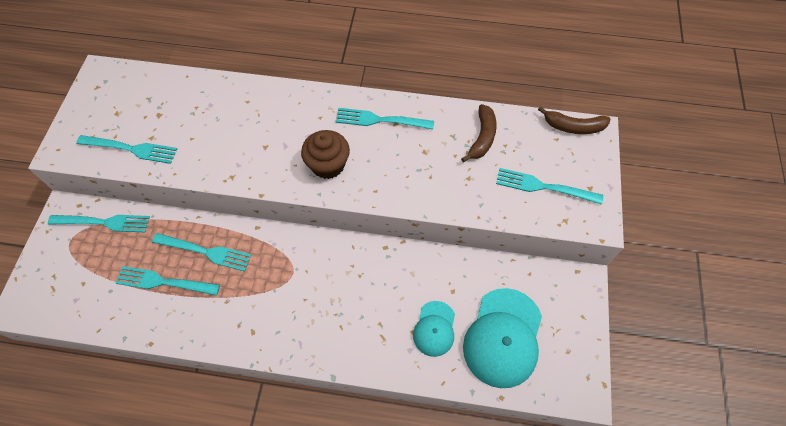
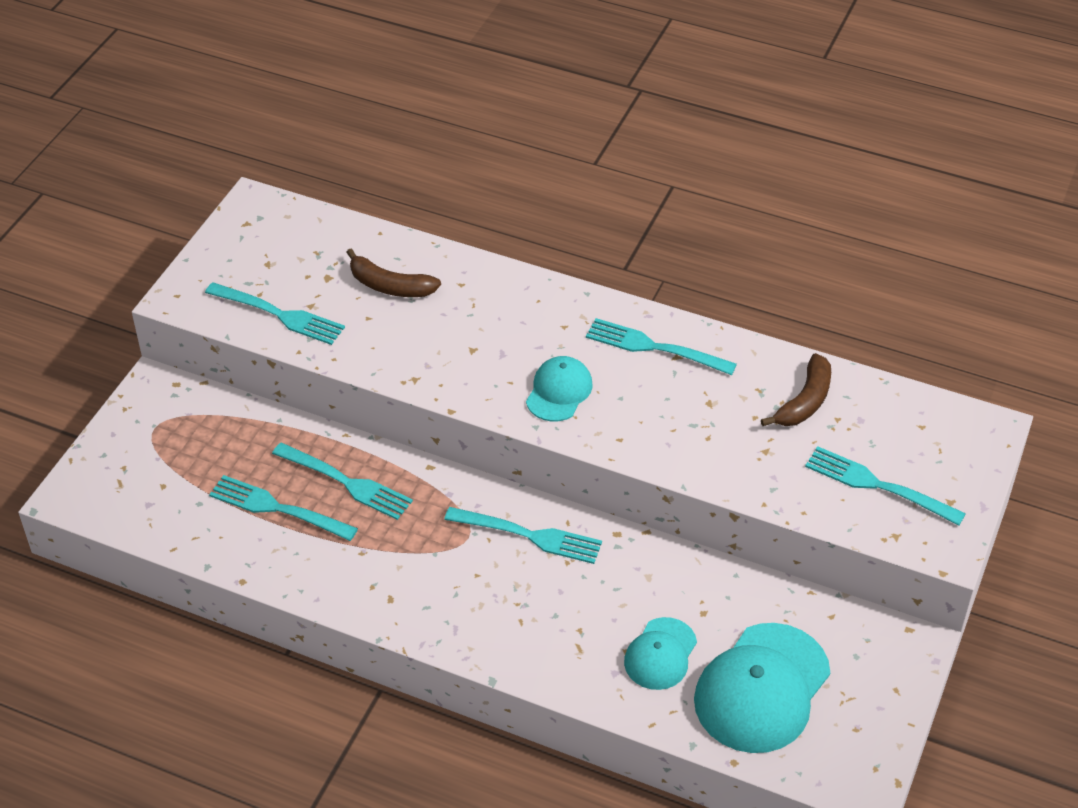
camera: 15 degrees right, 15 degrees down
turquoise fork [48,215,150,232] -> turquoise fork moved to [444,507,602,564]
brown cupcake [301,130,350,179] -> turquoise cap [526,356,593,421]
brown banana [538,107,610,134] -> brown banana moved to [346,249,441,297]

